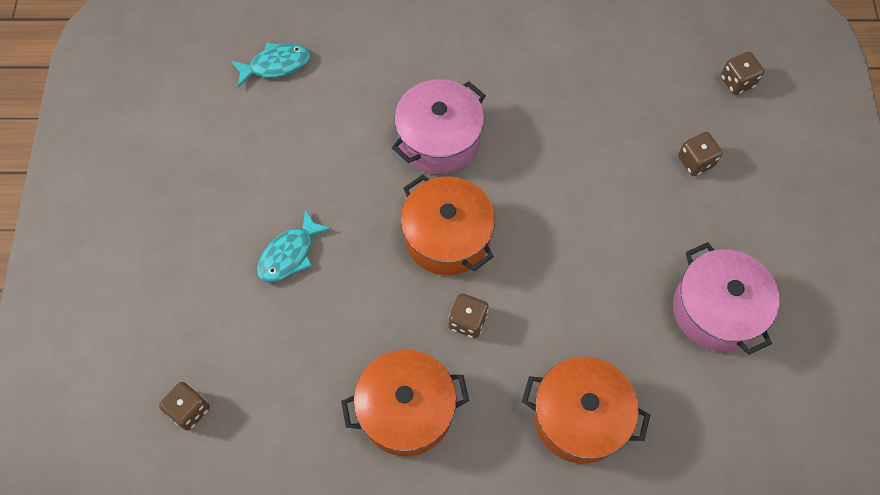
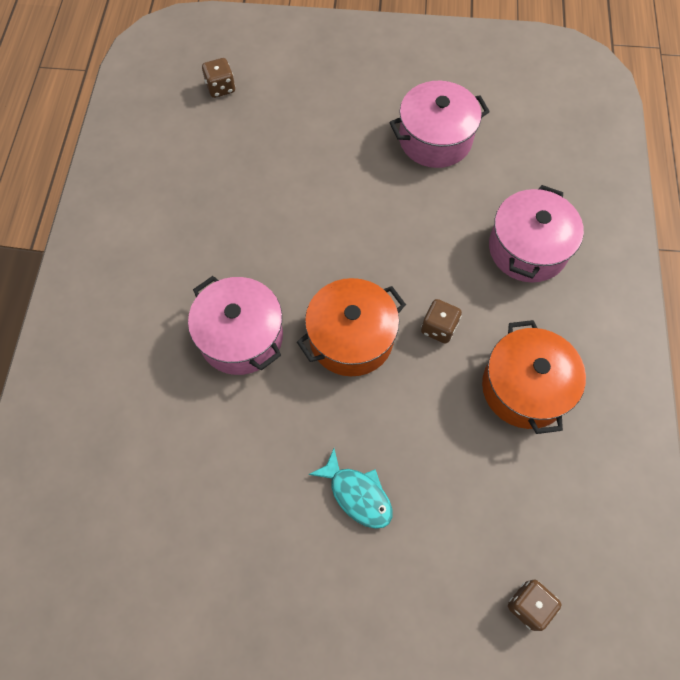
camera: 85 degrees left, 0 degrees up
turquoise fish [231,43,310,88] -> none
orange pot [522,357,650,464] -> pink pot [489,185,584,282]
brown dice [678,132,722,176] -> none

